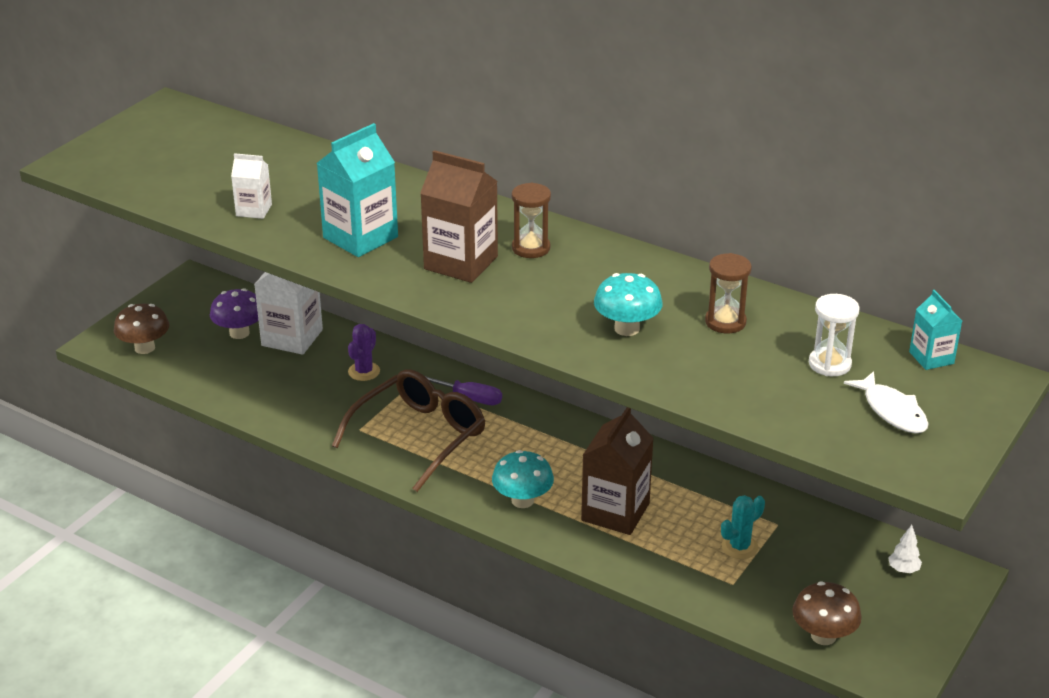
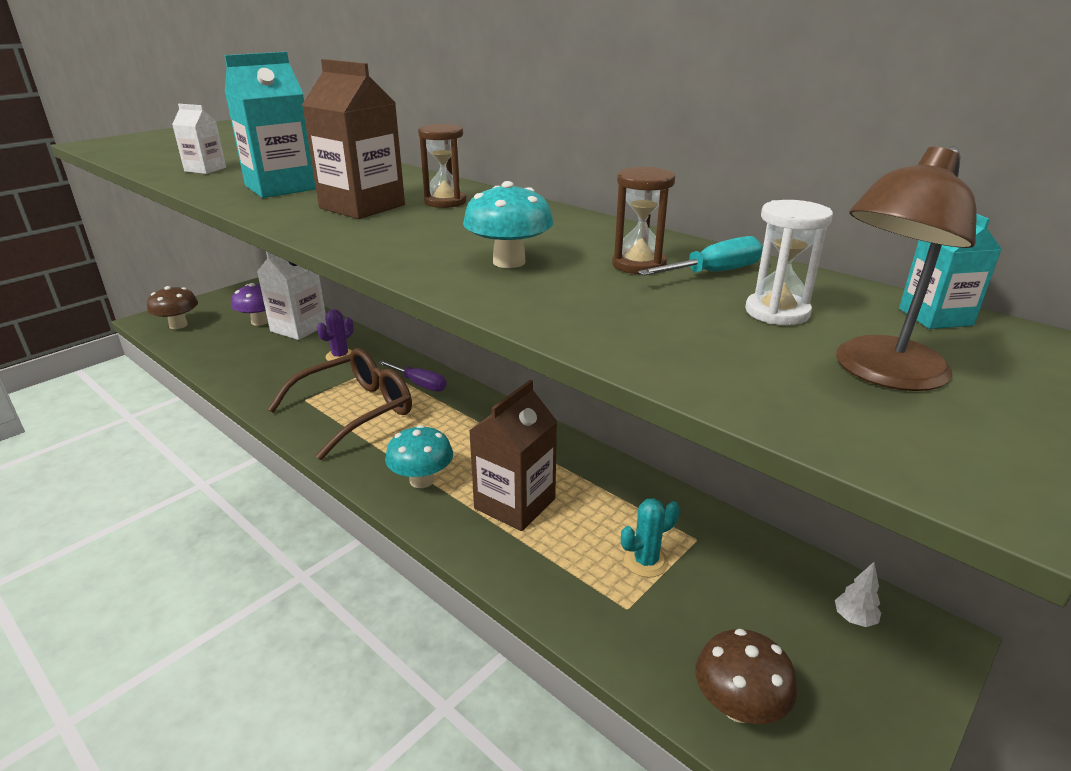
camera: 10 degrees right, 5 degrees down
white fish [844,371,929,433] -> brown lamp [836,146,976,391]
none -> turquoise screwdriver [638,236,763,276]

